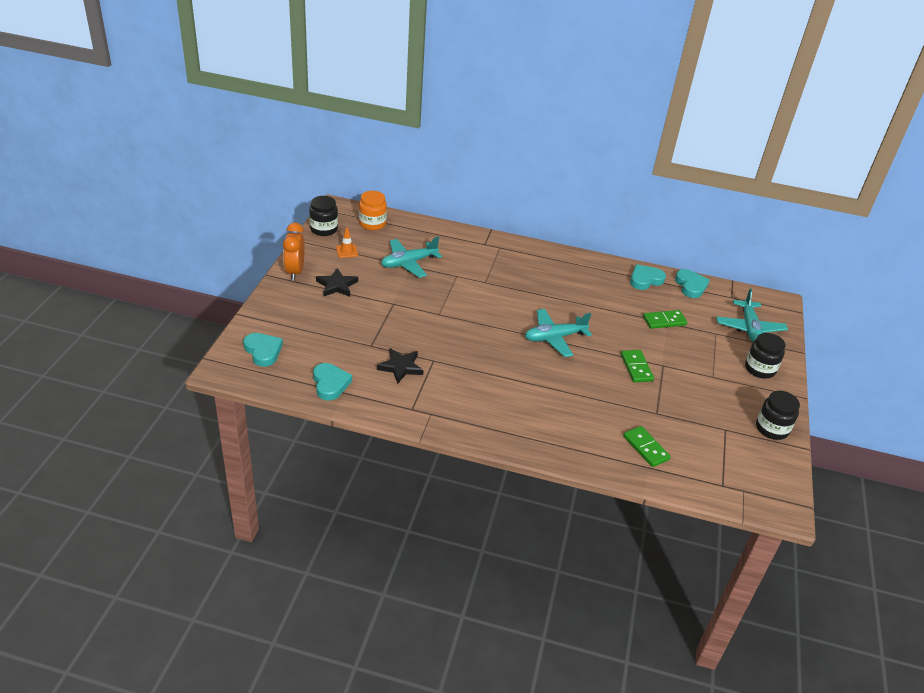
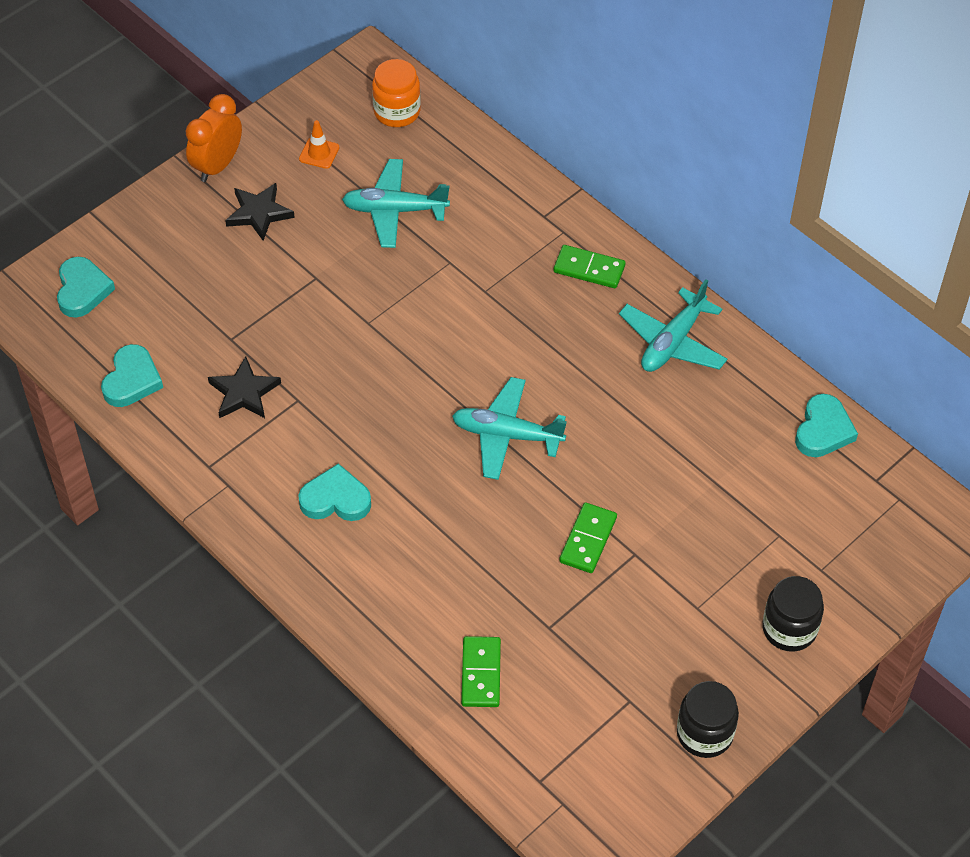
camera: 35 degrees right, 15 degrees up
black jar [309,196,338,236] -> none
turquoise heart [630,264,666,290] -> turquoise heart moved to [298,463,371,521]
green domino [643,310,687,329] -> green domino moved to [554,245,626,288]
turquoise plane [716,289,788,342] -> turquoise plane moved to [619,279,727,372]

